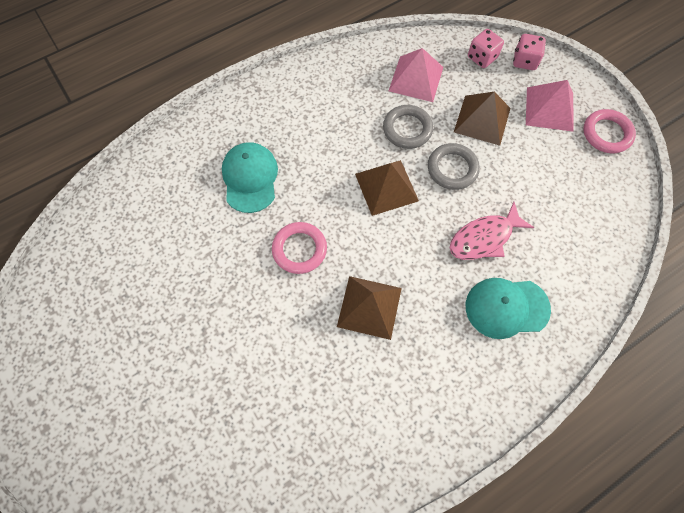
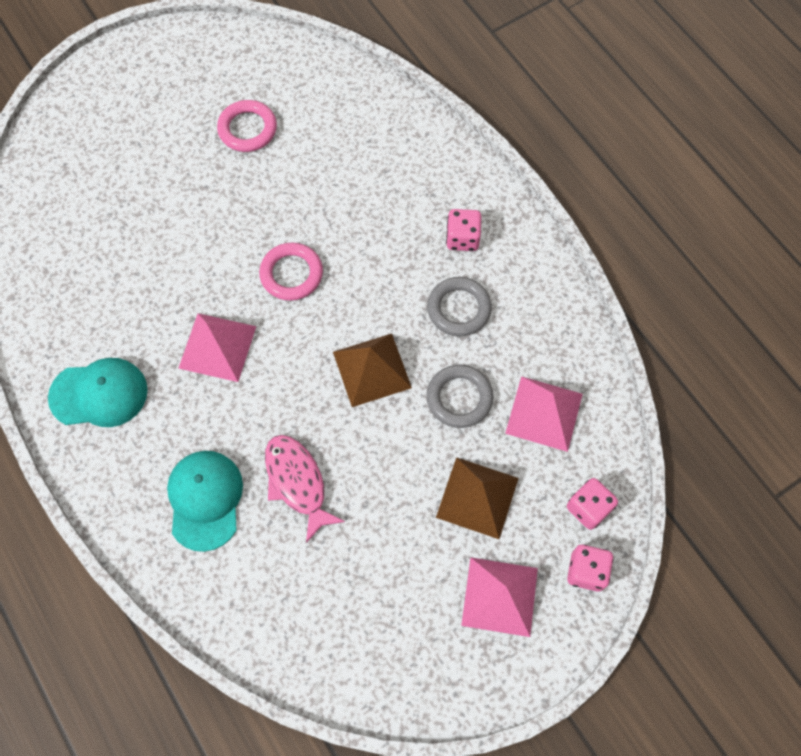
camera: 90 degrees right, 0 degrees up
turquoise cap [222,142,278,213] -> turquoise cap moved to [48,358,148,427]
brown pyramid [337,276,402,340] -> pink pyramid [178,313,256,382]
grey ring [428,143,480,190] -> grey ring moved to [427,277,492,336]
pink ring [583,109,636,153] -> pink ring moved to [217,100,277,152]
none -> pink dice [446,209,481,251]

